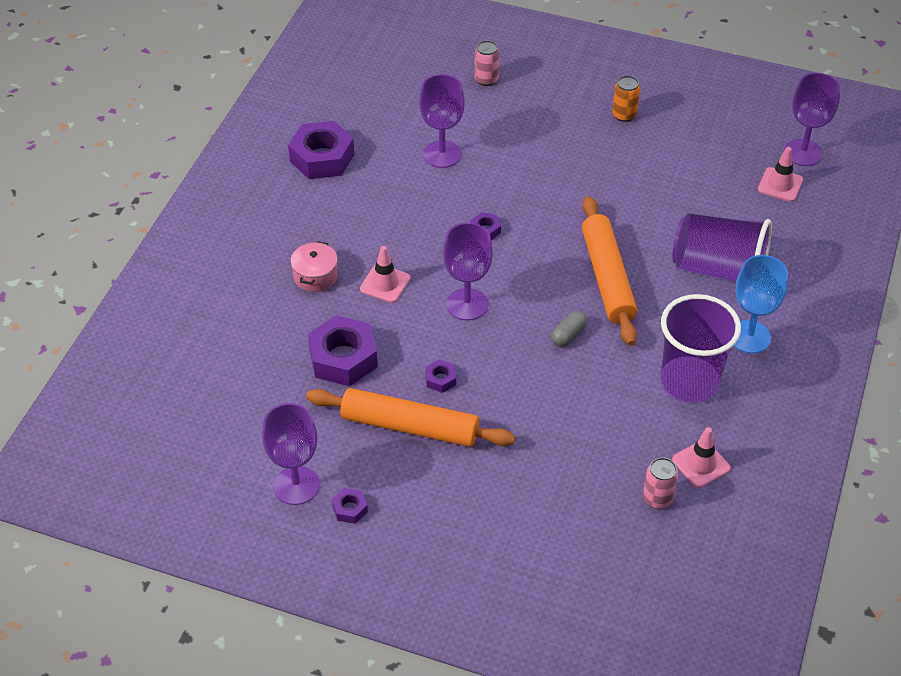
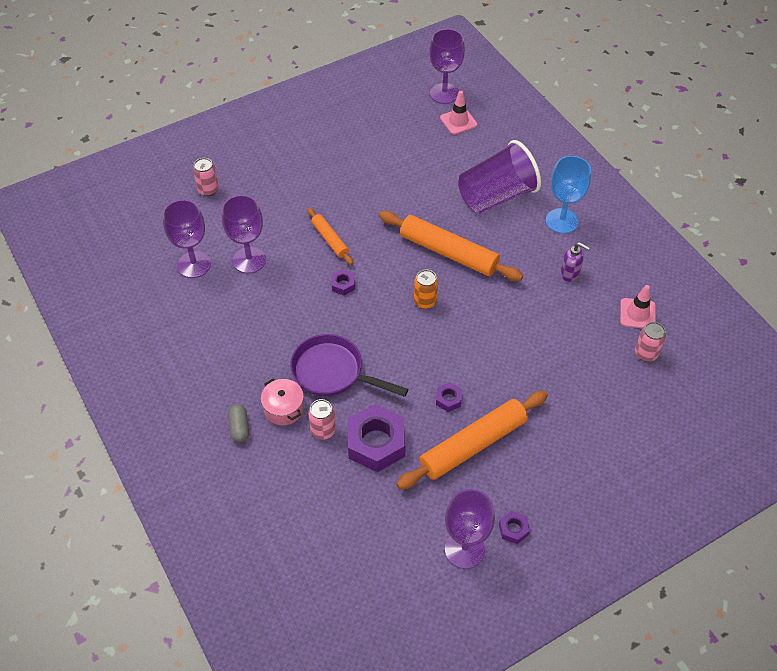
camera: 50 degrees left, 5 degrees up
purple nut [288,121,354,179] -> none
pink traffic cone [360,246,410,303] -> purple pan [290,334,408,397]
purple goblet [443,223,493,320] -> purple goblet moved to [162,199,211,278]
grey capsule [551,310,587,347] -> grey capsule moved to [228,404,249,442]
orange can [612,76,640,122] -> orange can moved to [414,270,438,309]
purple cup [661,294,741,403] -> purple soap dispenser [560,242,590,282]
none -> orange rolling pin [307,208,353,265]
none -> pink can [308,399,336,440]

